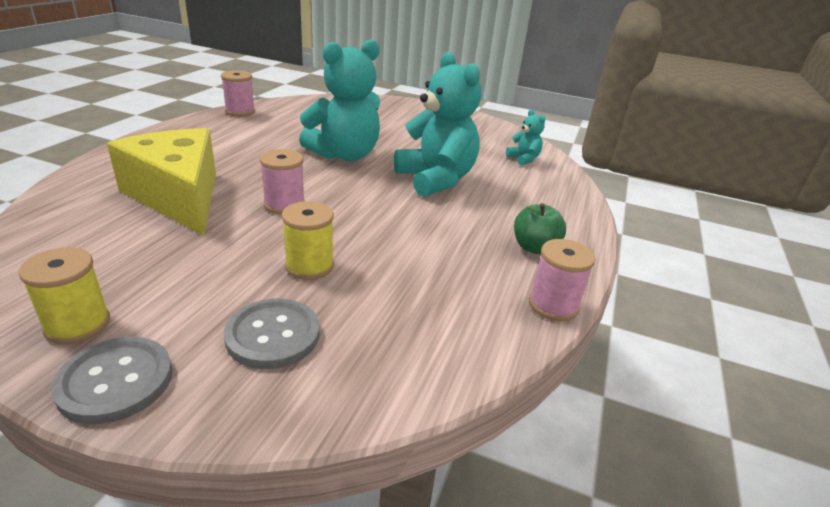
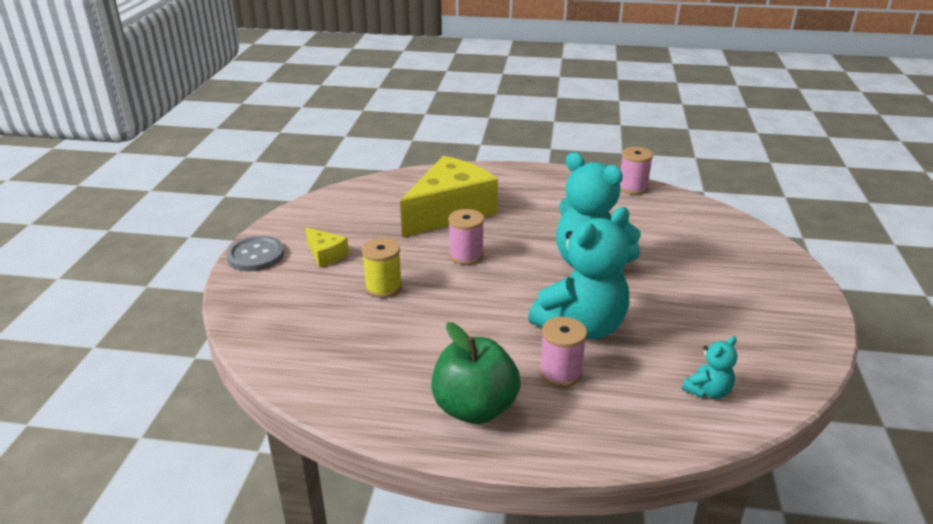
camera: 80 degrees right, 0 degrees up
yellow spool [19,247,110,344] -> none
grey button [224,298,320,369] -> none
green apple [514,203,566,254] -> green apple [431,322,521,424], size x1.61
pink spool [529,239,595,321] -> pink spool moved to [539,317,587,387]
none -> yellow cheese [306,227,349,268]

